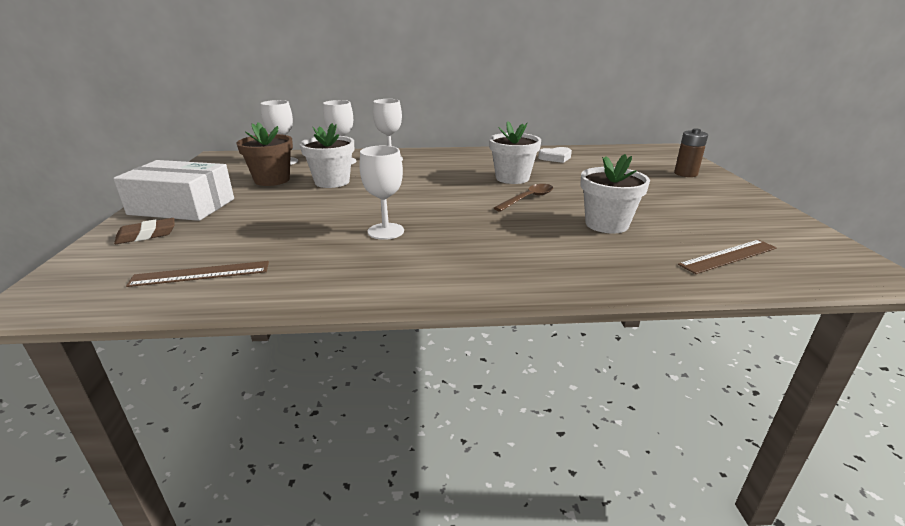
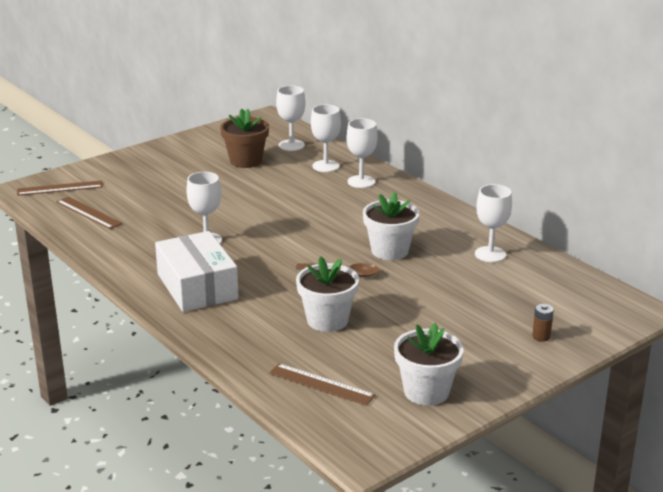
camera: 55 degrees right, 0 degrees up
white box [113,160,234,221] -> white box moved to [155,231,239,312]
brown eraser [114,218,175,244] -> none
white flower pot [300,123,354,188] -> white flower pot moved to [394,323,464,406]
white heart [538,147,572,163] -> white goblet [475,184,512,262]
brown battery [674,129,708,177] -> brown battery [532,304,554,342], size x0.64
none -> brown ruler [17,180,103,196]

